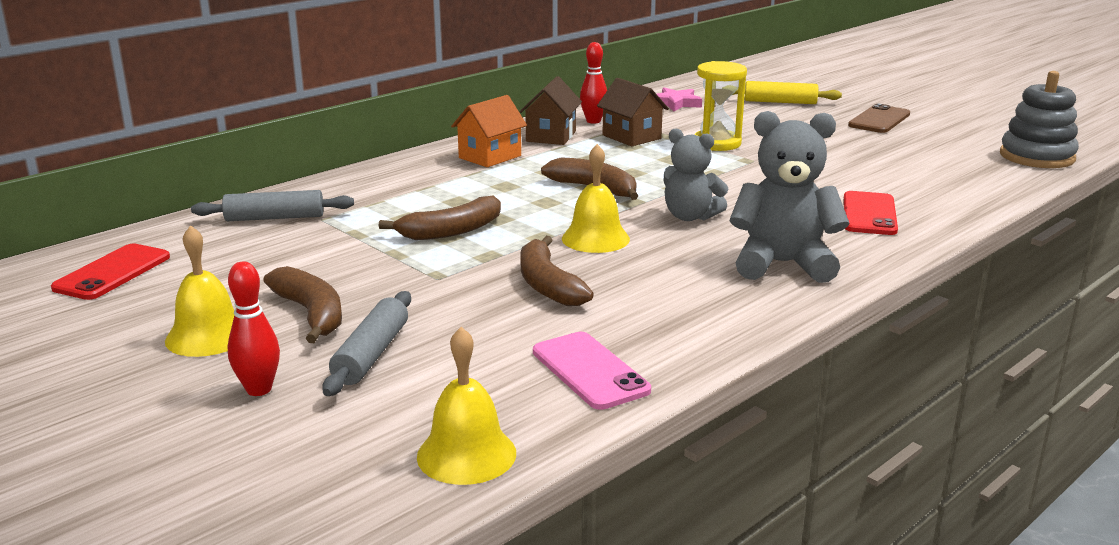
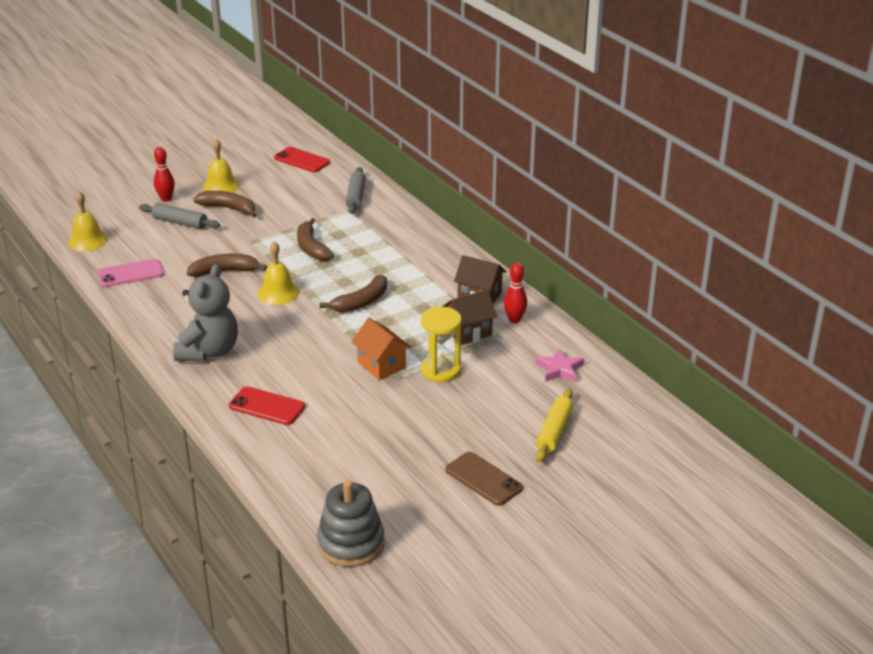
camera: 100 degrees right, 10 degrees up
brown banana [263,266,342,343] -> brown banana turned 135 degrees counterclockwise [193,191,257,218]
orange house [451,95,527,167] -> orange house moved to [352,318,411,380]
grey teddy bear [664,128,728,221] -> none

